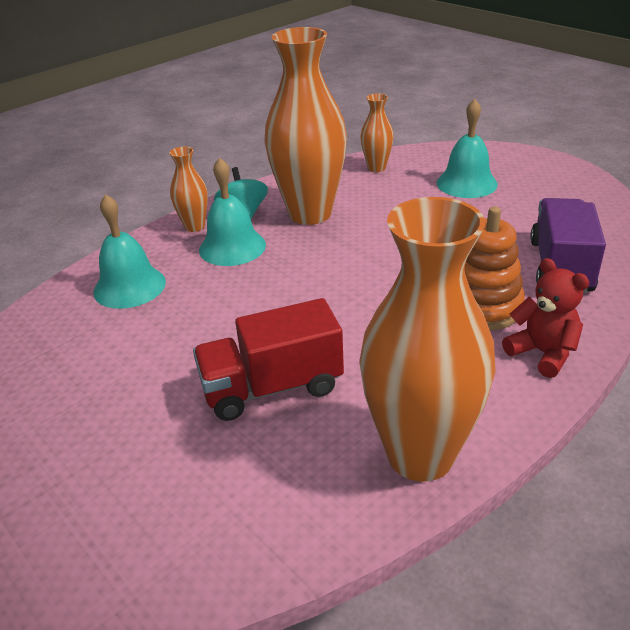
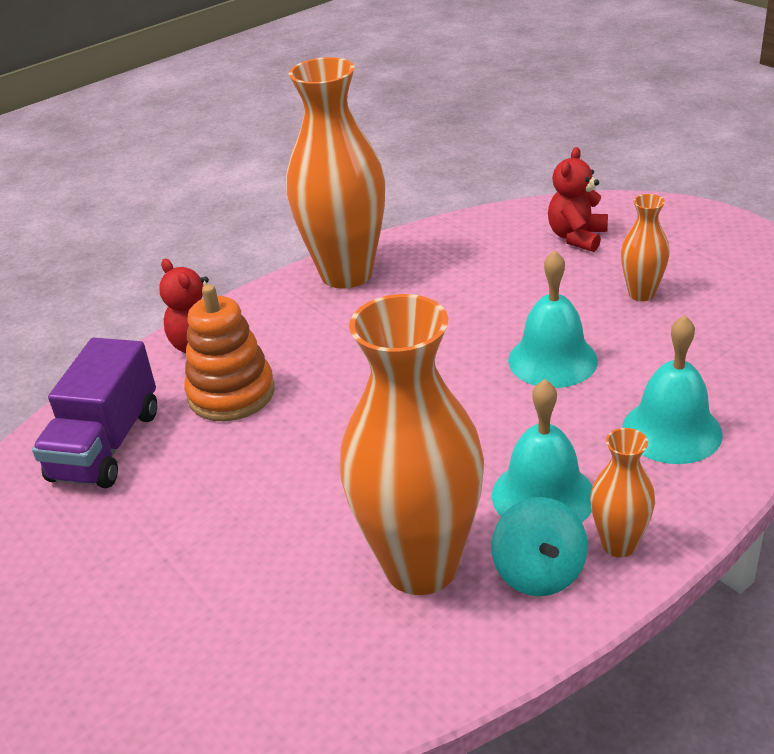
camera: 175 degrees left, 0 degrees up
red truck [193,298,344,421] -> none
orange vase [361,93,394,172] -> orange vase moved to [621,194,670,301]
turquoise bell [437,99,498,198] -> turquoise bell moved to [508,250,598,388]
none -> red teddy bear [548,147,608,252]

